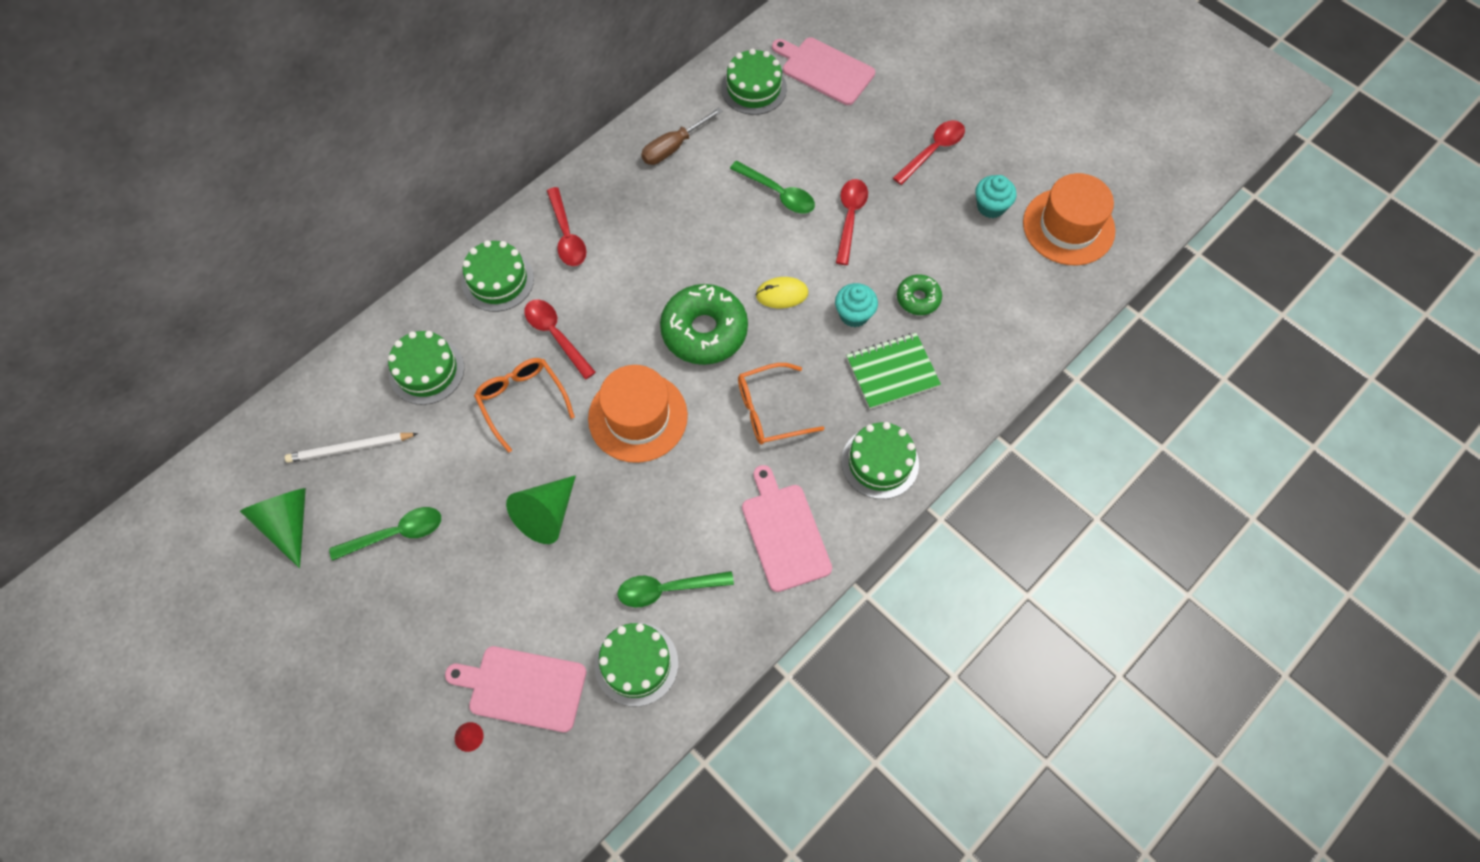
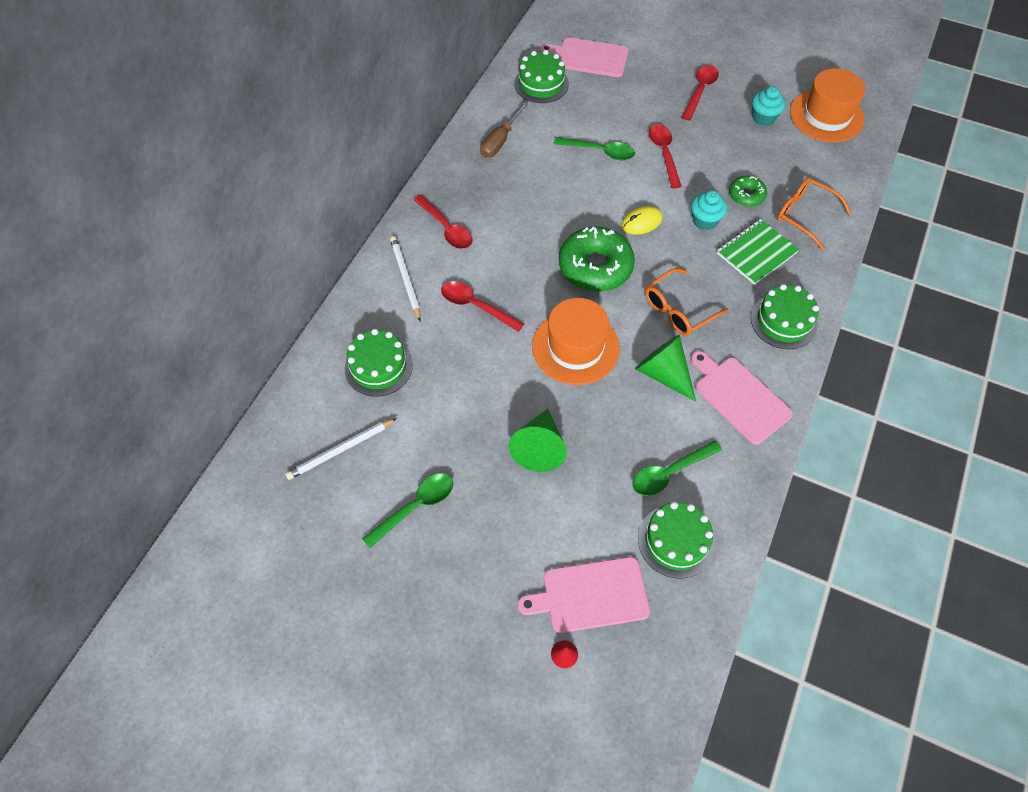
camera: 20 degrees left, 5 degrees down
green cone [240,488,306,568] -> green cone moved to [635,335,696,401]
green cake [462,240,534,312] -> white pencil [390,236,421,321]
orange glasses [474,358,575,453] -> orange glasses moved to [777,177,852,250]

